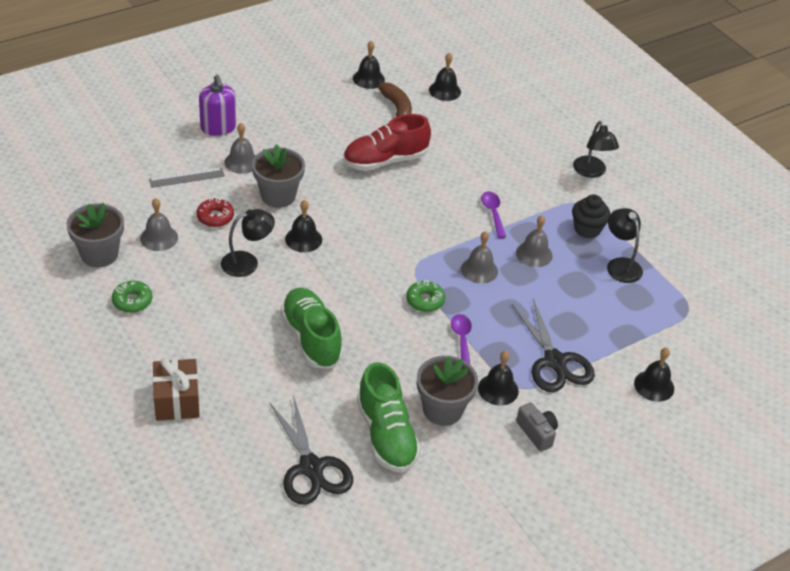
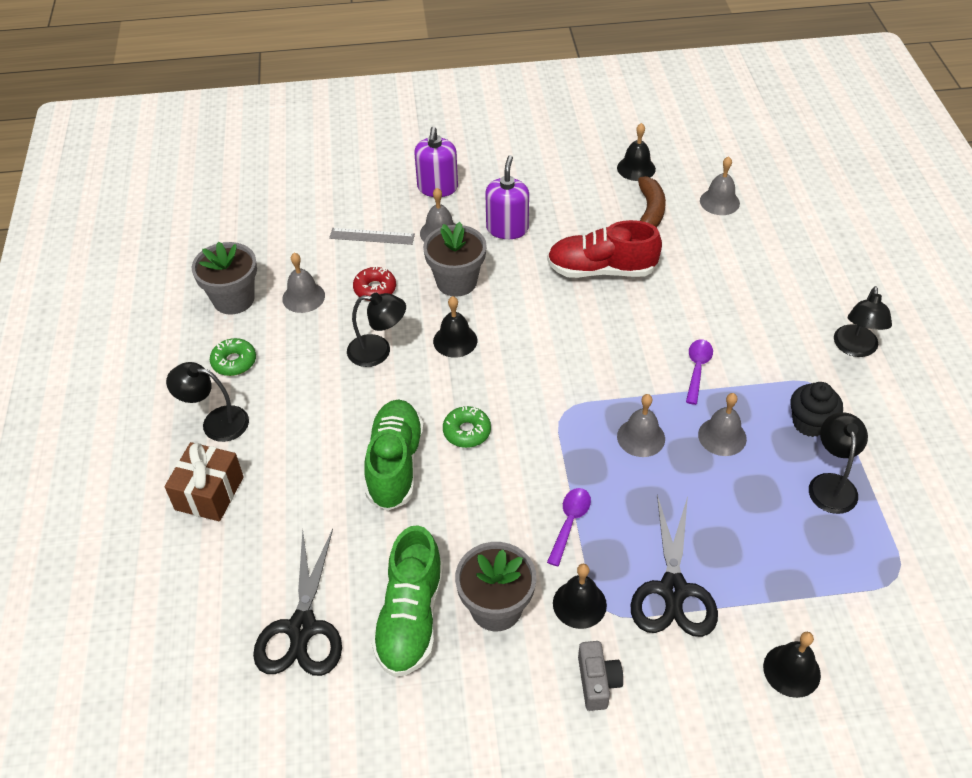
camera: 30 degrees right, 5 degrees up
green donut [406,280,445,312] -> green donut moved to [443,406,491,448]
black bell [429,53,461,101] -> grey bell [700,156,740,215]
none -> black lamp [166,362,249,442]
none -> purple soap dispenser [485,155,529,239]

